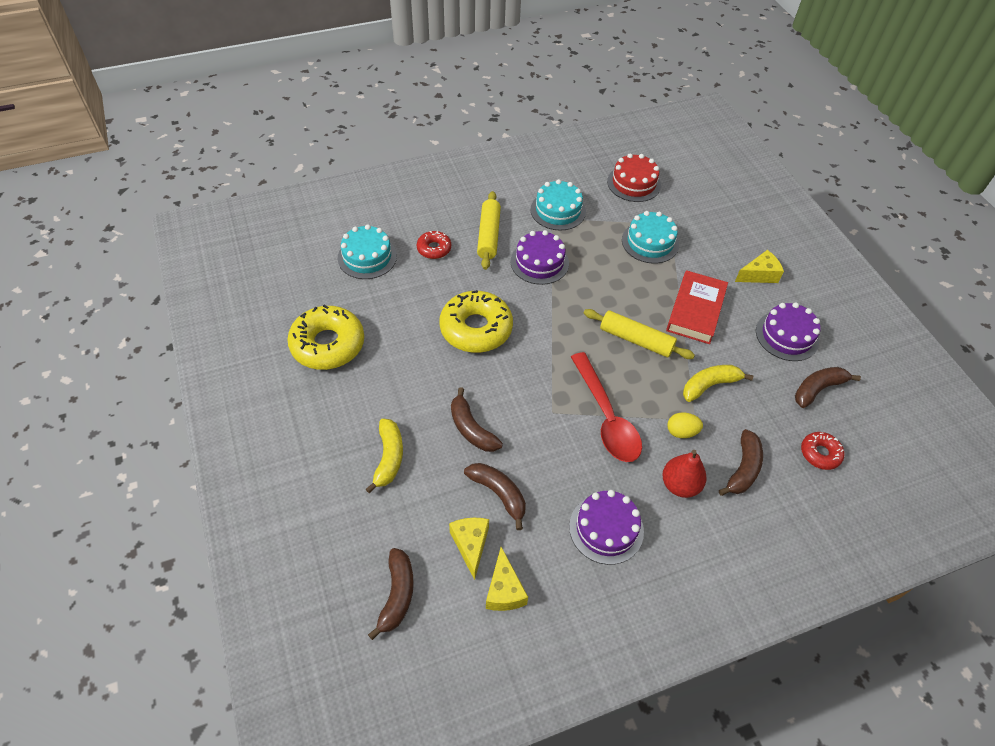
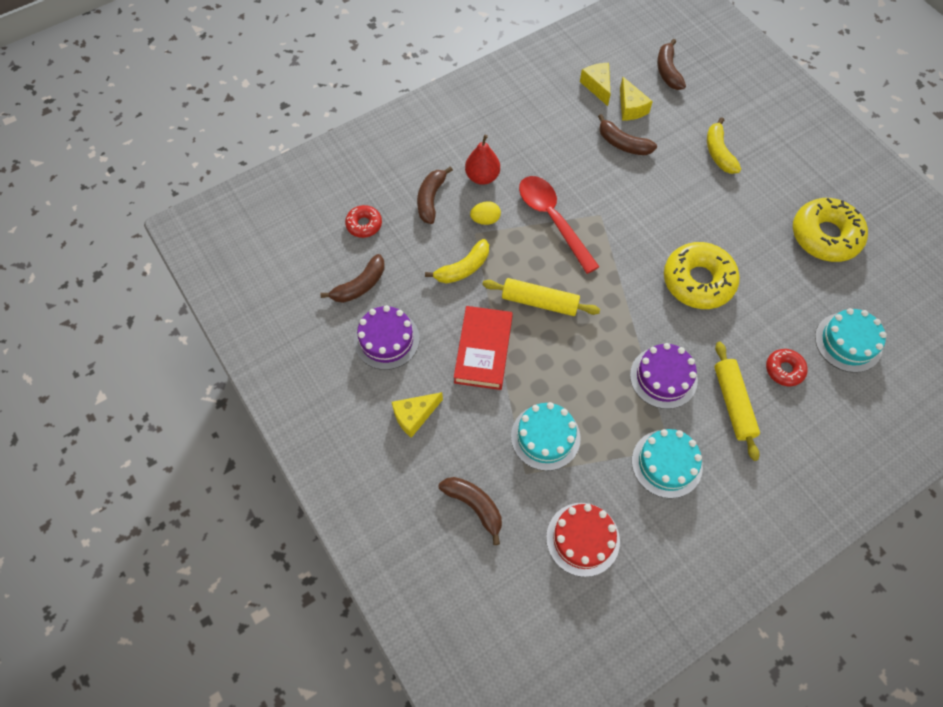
camera: 170 degrees right, 10 degrees up
brown banana [451,387,503,452] -> brown banana moved to [439,477,502,545]
purple cake [569,490,644,565] -> none

